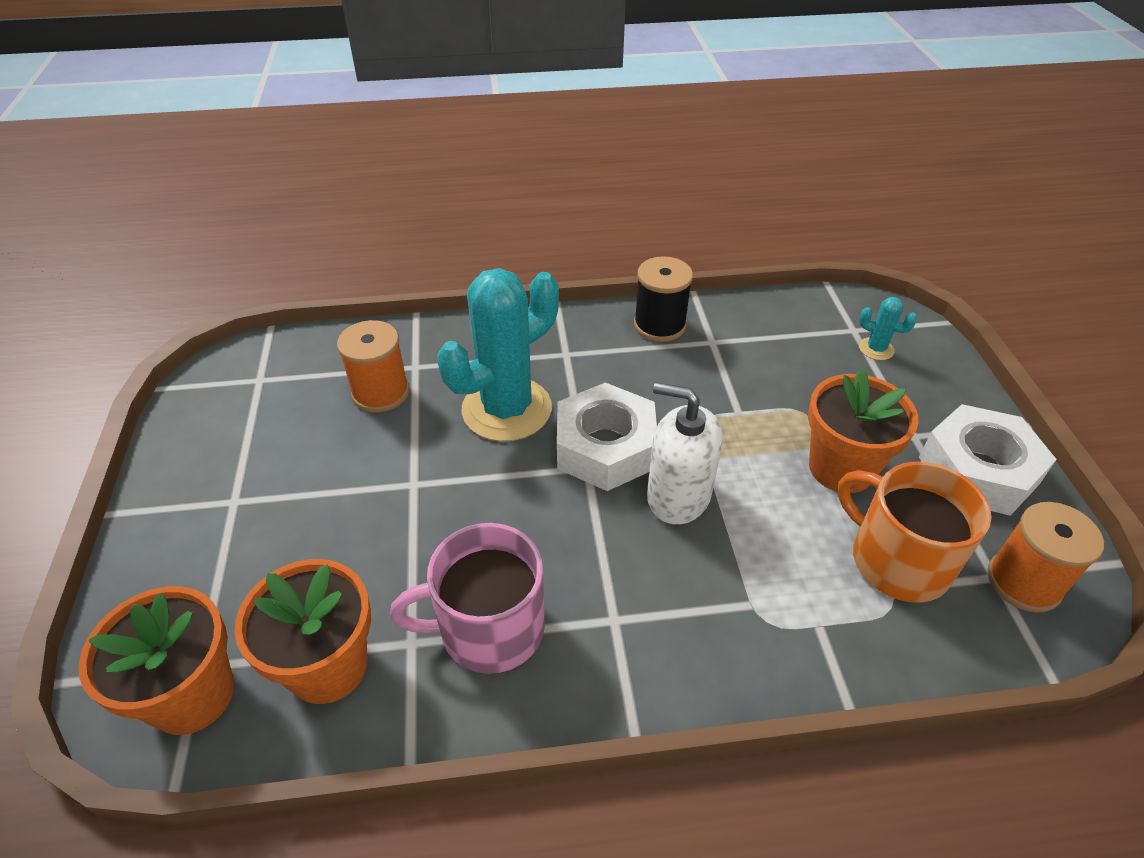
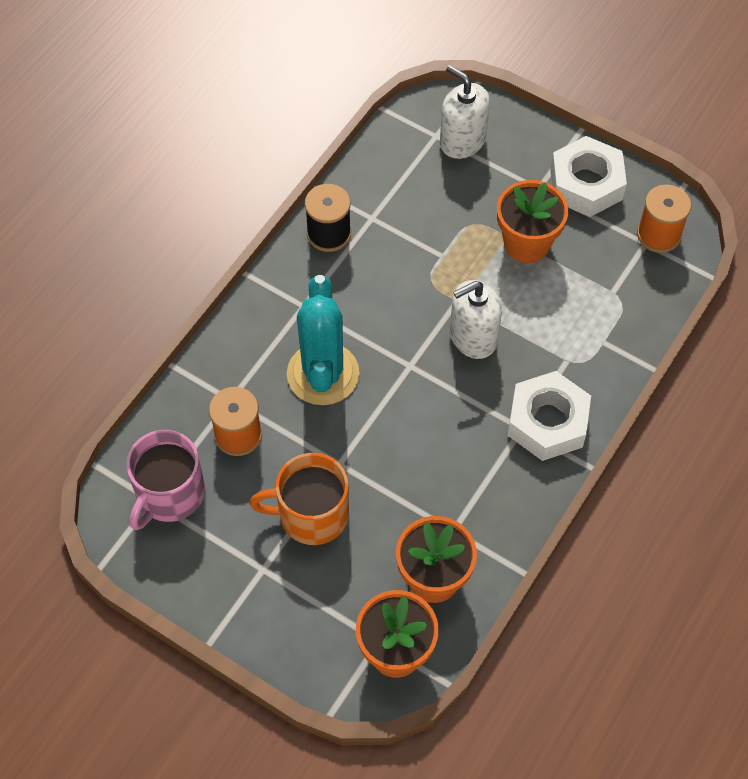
camera: 50 degrees left, 15 degrees up
pink mug [390,523,545,674] -> pink mug moved to [126,430,205,530]
white nut [557,382,657,491] -> white nut moved to [508,371,591,461]
orange mug [838,461,992,603] -> orange mug moved to [250,453,349,545]
turquoise cactus [859,297,917,360] -> white soap dispenser [440,65,490,159]

